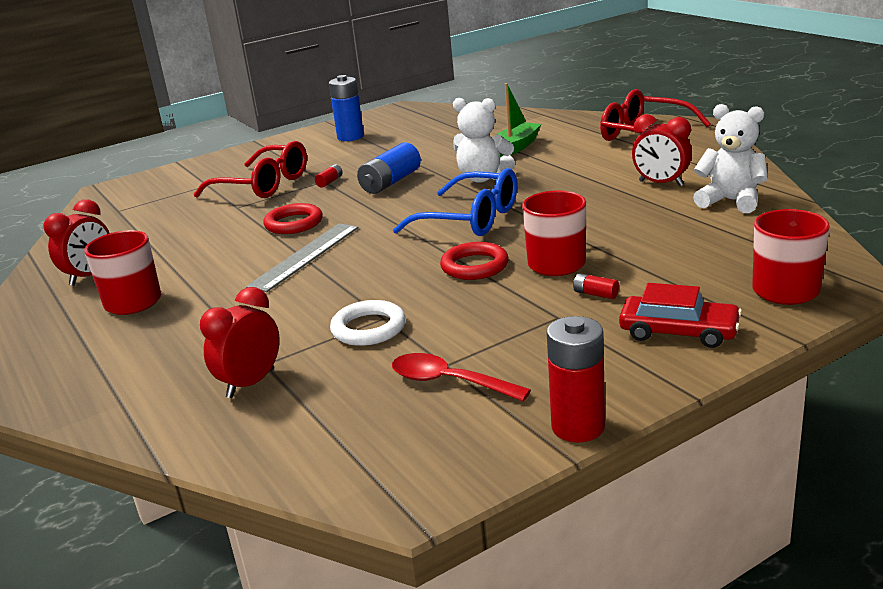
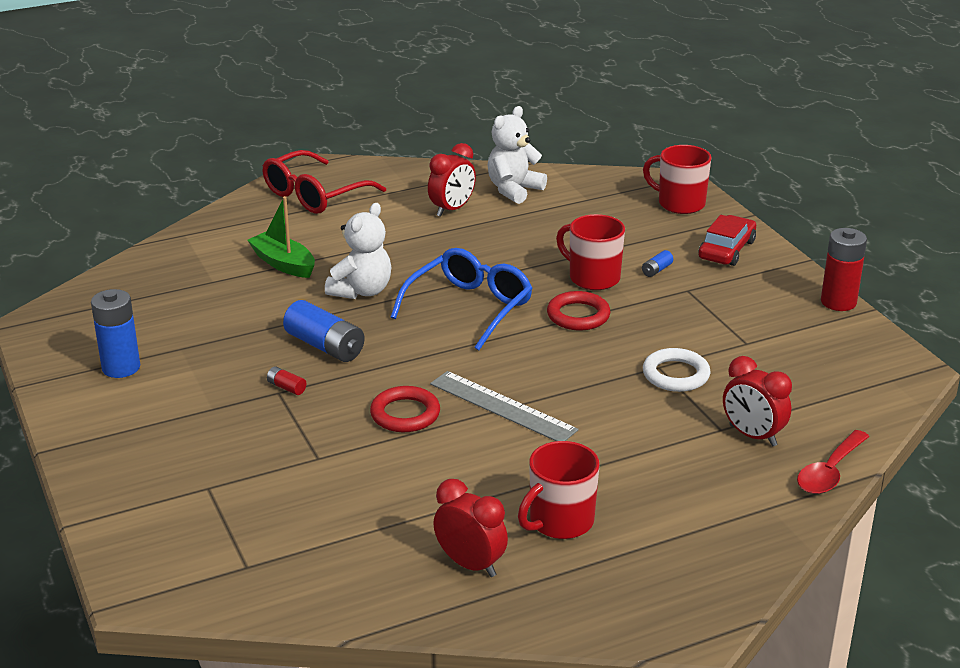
camera: 85 degrees left, 5 degrees up
red glasses [194,141,307,198] -> none
red spoon [392,353,531,401] -> red spoon moved to [797,430,869,494]
red battery [573,273,619,299] -> blue battery [642,250,673,277]

